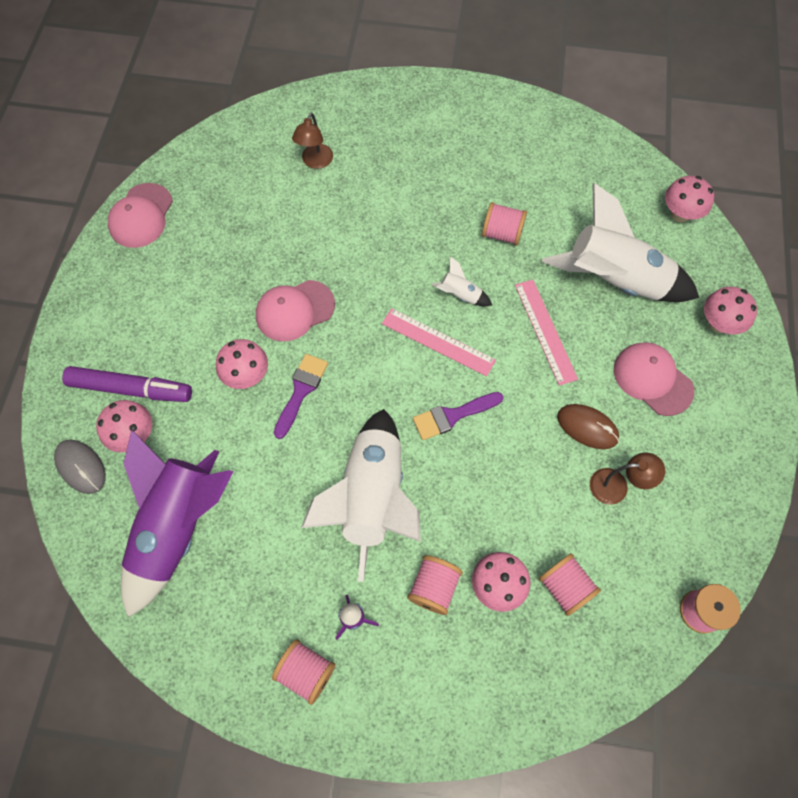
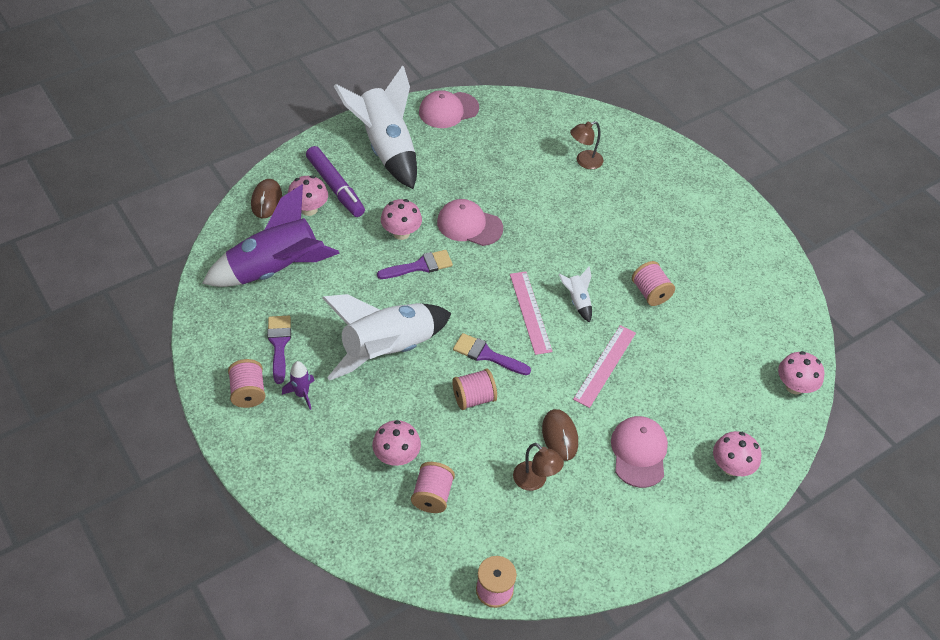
camera: 45 degrees right, 15 degrees down
grey mouse [54,440,106,494] -> brown mouse [251,179,282,218]
pink spool [407,555,463,615] -> pink spool moved to [452,369,497,410]
white rocket [542,183,699,302] -> white rocket moved to [334,65,417,189]
none -> purple brush [267,316,291,384]

